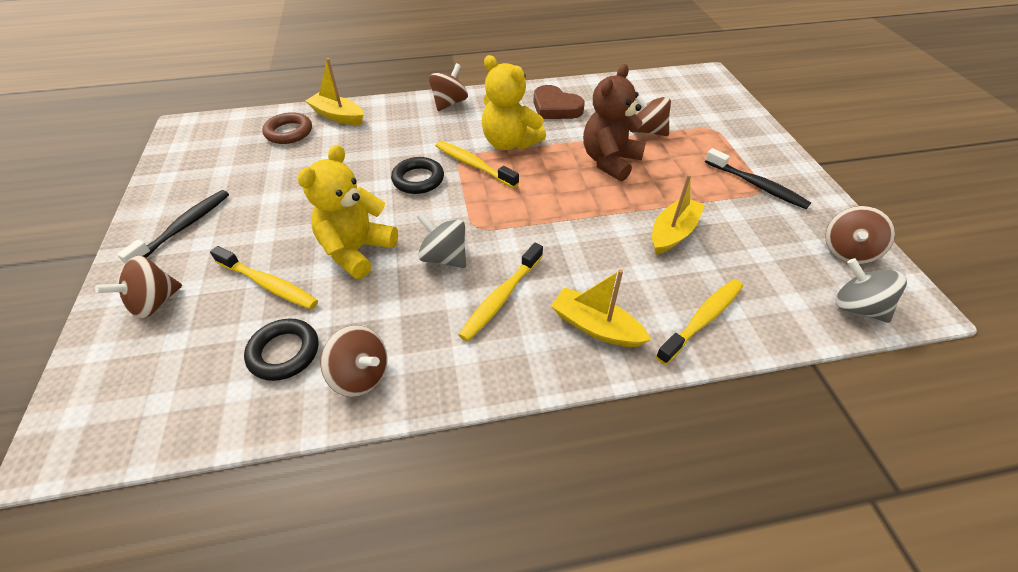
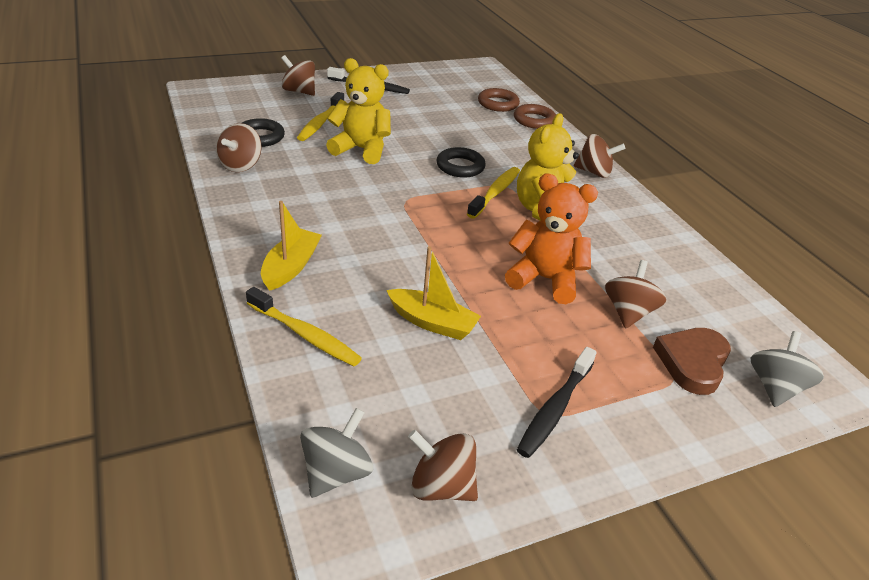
camera: 75 degrees right, 10 degrees down
yellow boat [305,58,364,125] -> brown ring [514,104,556,129]
grey spinning top [417,213,466,268] -> grey spinning top moved to [751,331,824,407]
yellow toothbrush [458,243,543,342] -> none
brown heart [533,85,585,119] -> brown heart moved to [653,328,731,395]
brown teddy bear [583,64,646,181] -> orange teddy bear [505,173,598,304]

